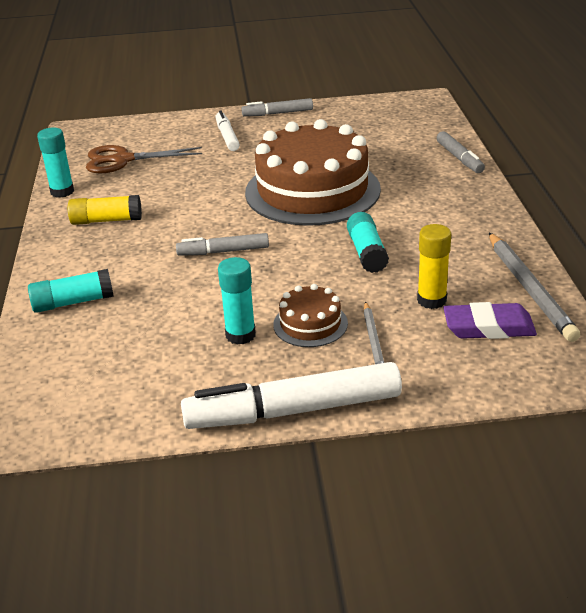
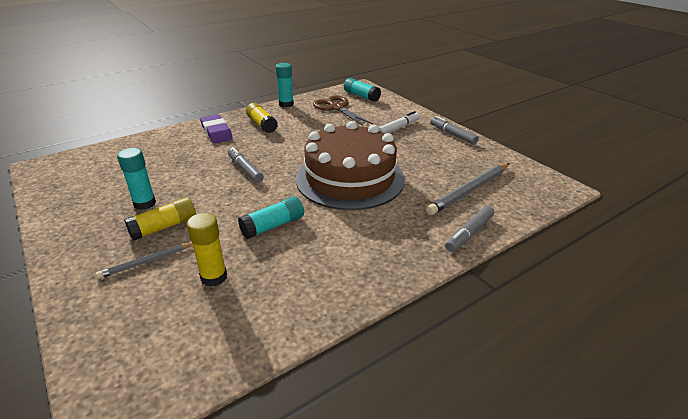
camera: 60 degrees right, 0 degrees up
turquoise glue stick [28,269,114,313] -> turquoise glue stick moved to [344,78,381,102]
white marker [181,362,402,429] -> none
brown cake [273,284,348,347] -> yellow glue stick [124,197,196,241]
purple eraser [443,302,537,339] -> purple eraser moved to [200,114,233,143]
grey pencil [489,233,580,342] -> grey pencil moved to [426,163,510,215]

